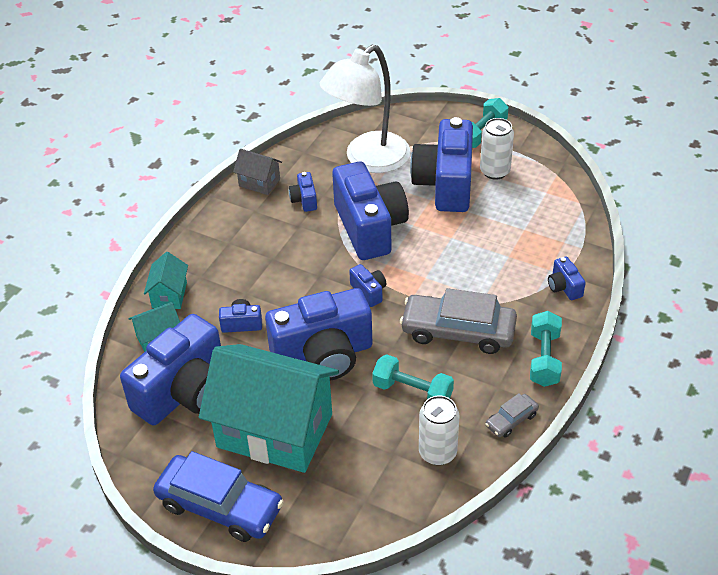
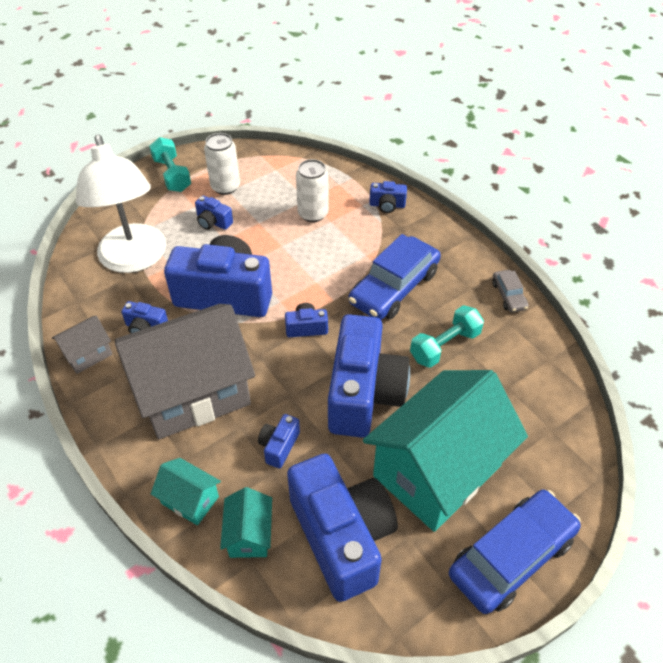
camera: 65 degrees left, 5 degrees up
grey car [400,288,517,354] -> blue car [349,234,441,320]
blue camera [410,117,473,212] -> blue camera [195,196,233,230], size x0.42
white can [419,396,459,465] -> white can moved to [296,159,328,222]
turquoise dumbbell [530,311,562,387] -> none
none -> grey house [115,304,255,439]

